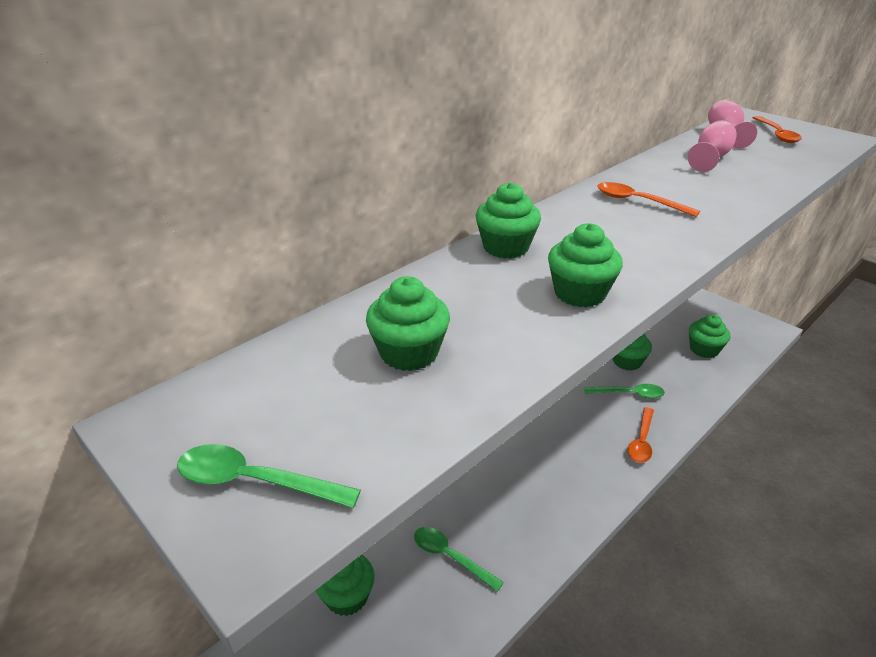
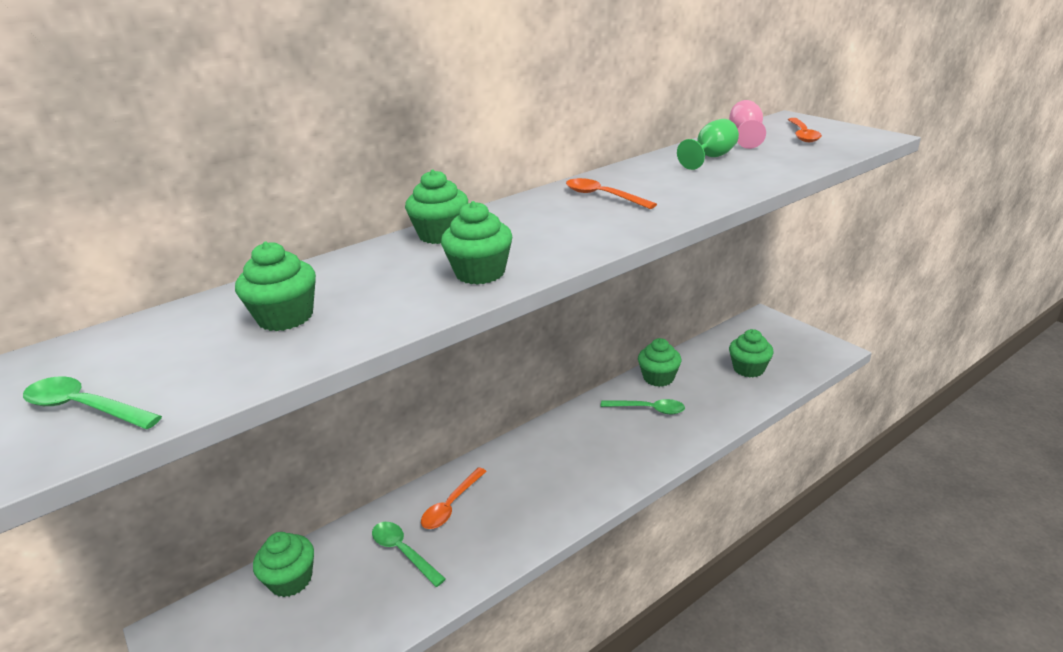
camera: 10 degrees right, 5 degrees down
orange spoon [628,407,654,463] -> orange spoon moved to [421,467,487,529]
pink goblet [688,120,737,172] -> green goblet [677,119,739,170]

